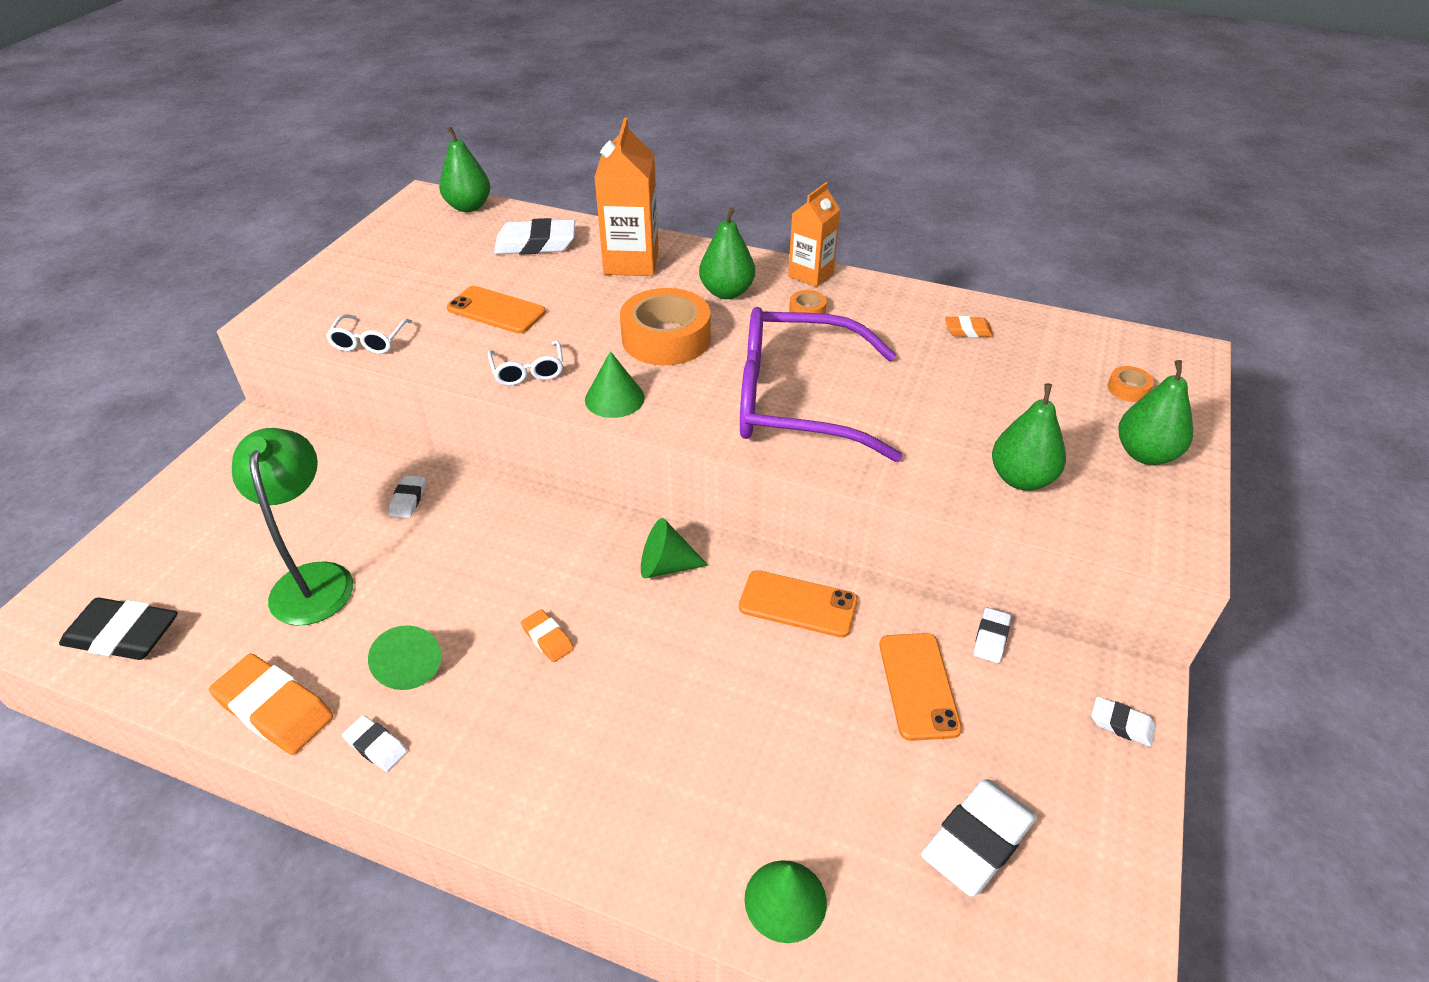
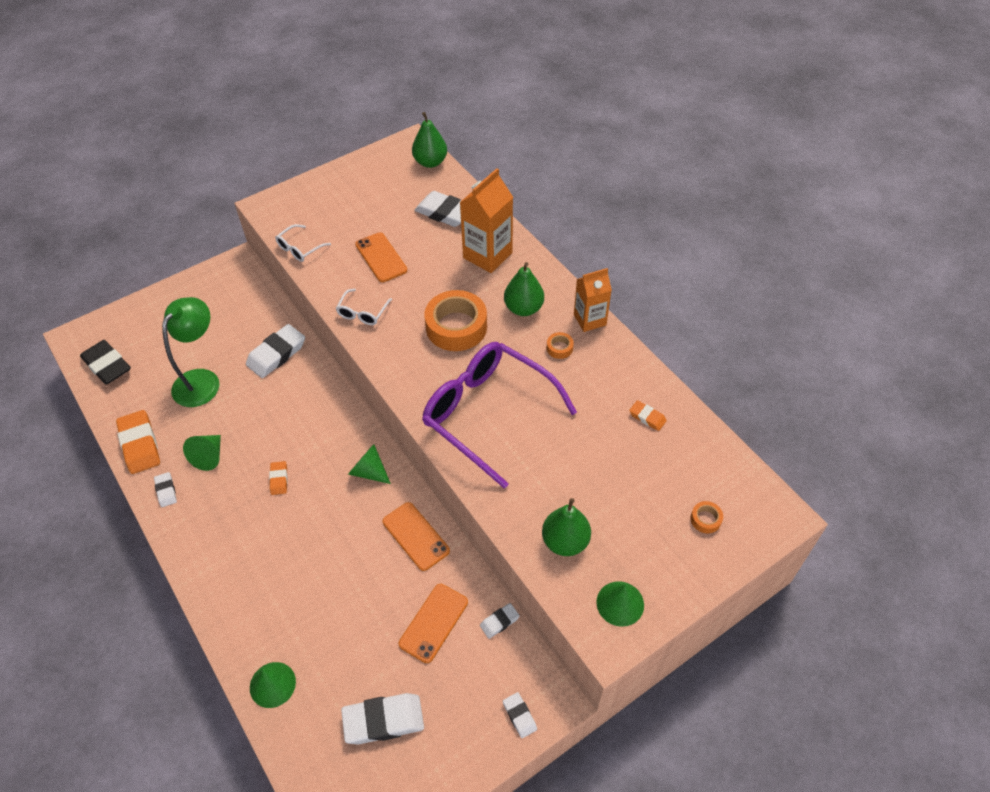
camera: 35 degrees right, 10 degrees up
white eraser [388,475,425,518] -> white eraser [246,324,305,378], size x1.93
green cone [585,351,645,418] -> green cone moved to [596,581,644,627]
green pear [1118,360,1193,465] -> none

